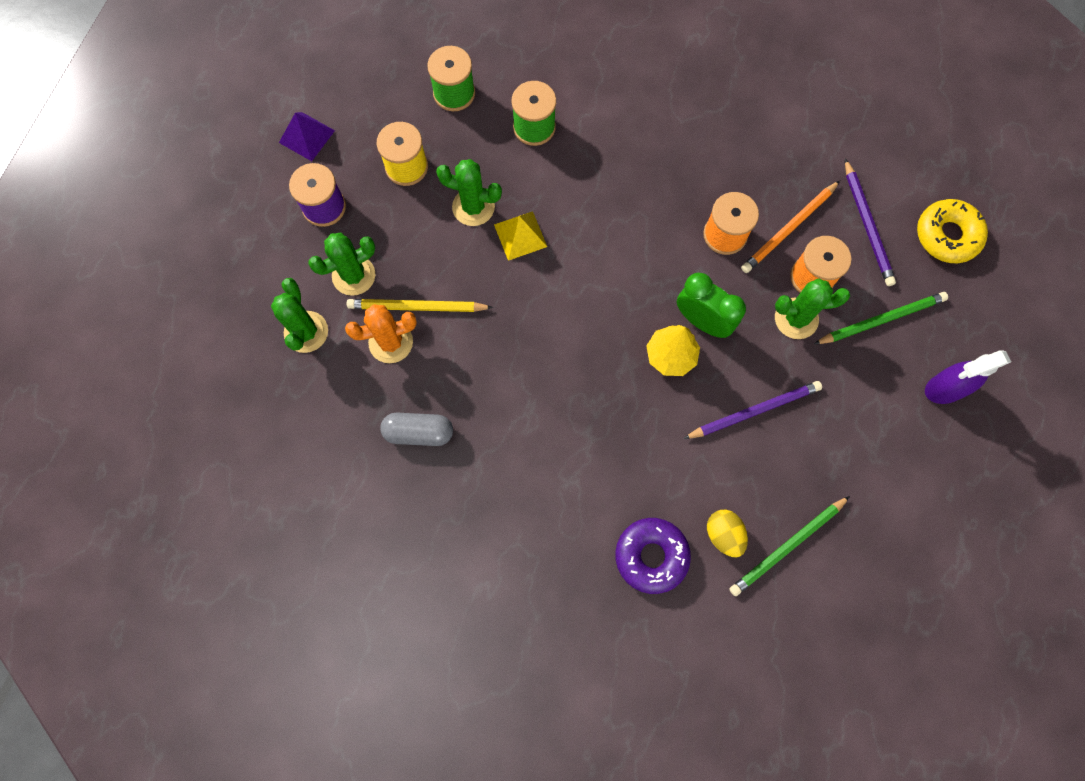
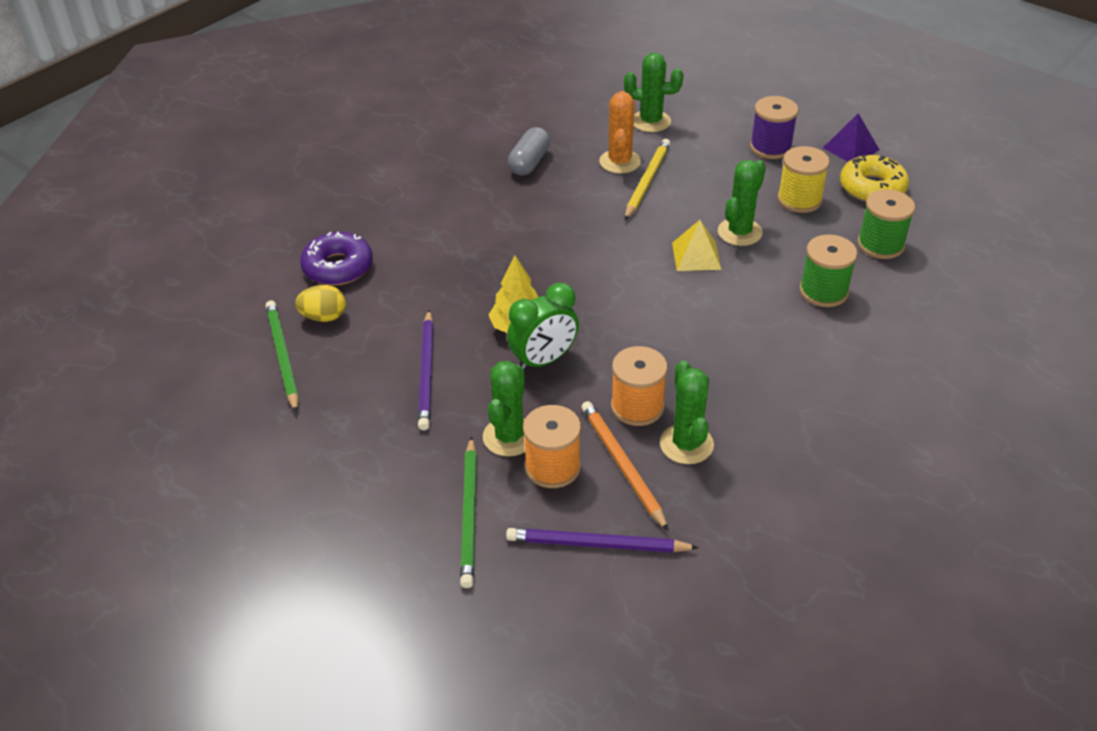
camera: 110 degrees right, 30 degrees down
green cactus [308,232,375,296] -> green cactus moved to [660,361,714,464]
yellow donut [917,199,988,263] -> yellow donut moved to [840,154,909,202]
purple spray bottle [925,350,1011,404] -> none

